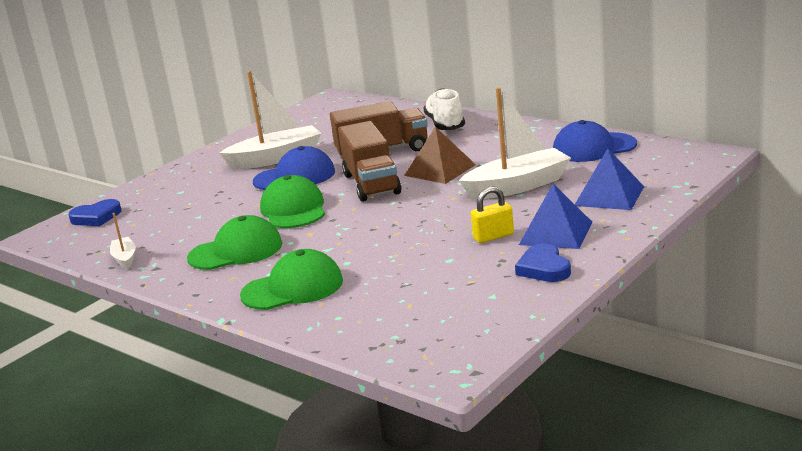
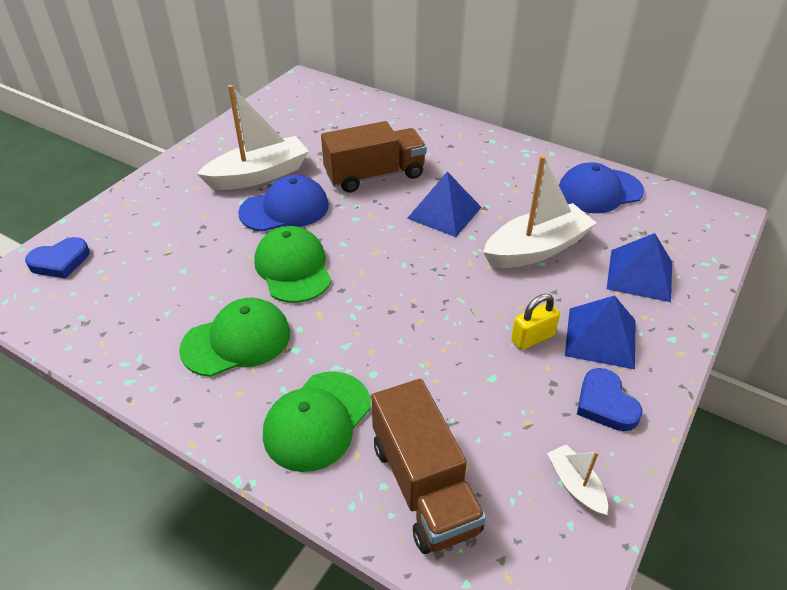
camera: 10 degrees left, 20 degrees up
white boat [110,213,136,269] -> white boat moved to [547,444,608,516]
green cap [240,249,343,310] -> green cap turned 150 degrees clockwise [263,371,371,472]
brown truck [338,121,402,202] -> brown truck moved to [371,379,486,554]
brown pyramid [404,127,476,184] -> blue pyramid [407,171,481,237]
white shoe [423,88,465,130] -> none

